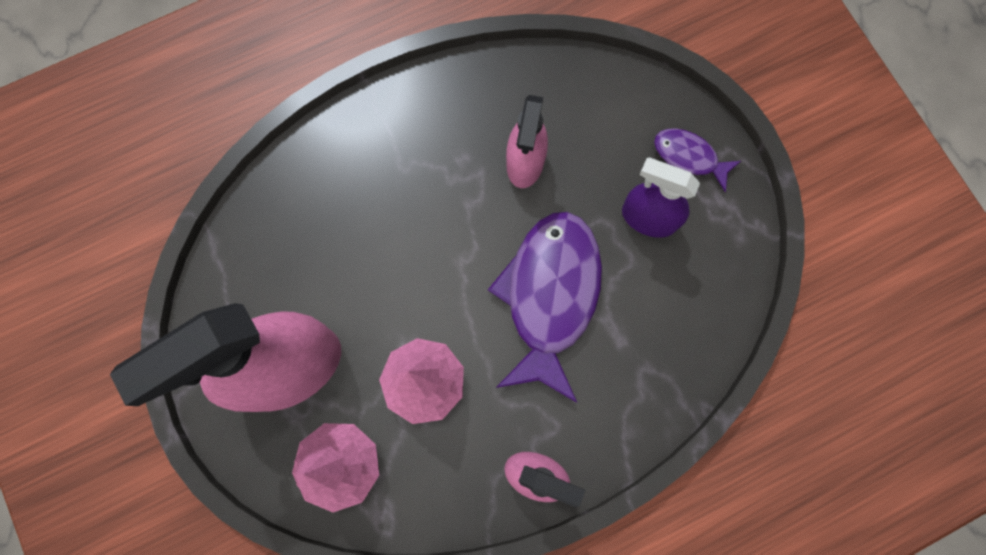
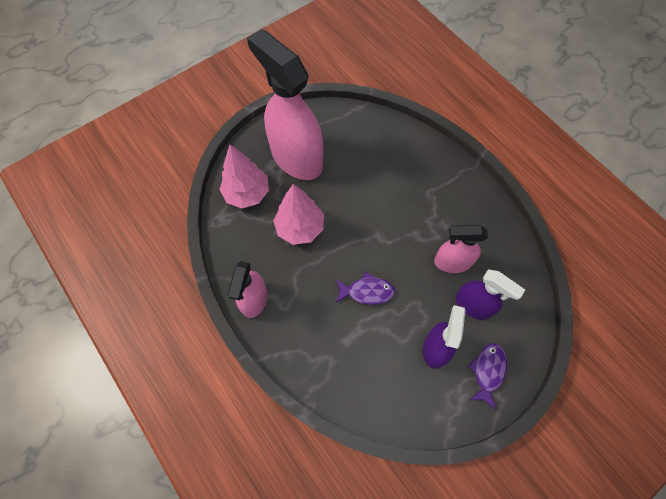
camera: 80 degrees right, 10 degrees down
purple fish [488,212,602,403] -> purple fish [336,272,395,305], size x0.49
none -> purple spray bottle [456,269,525,320]

